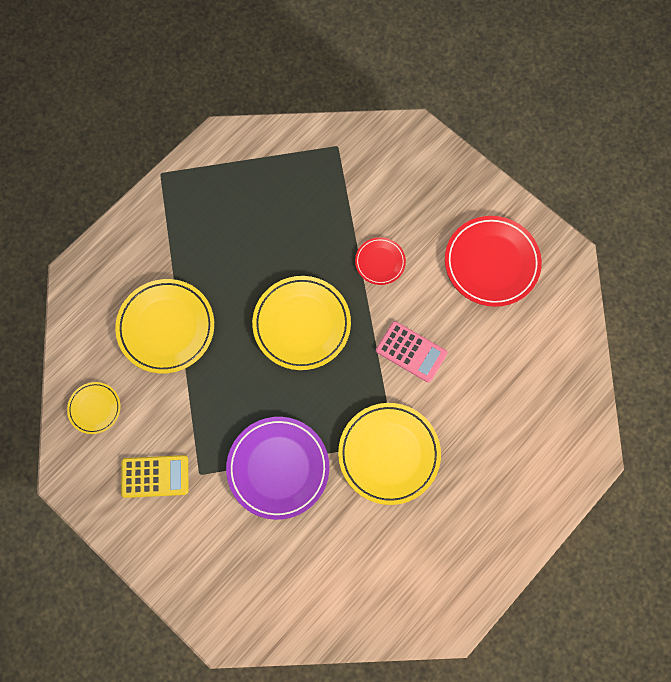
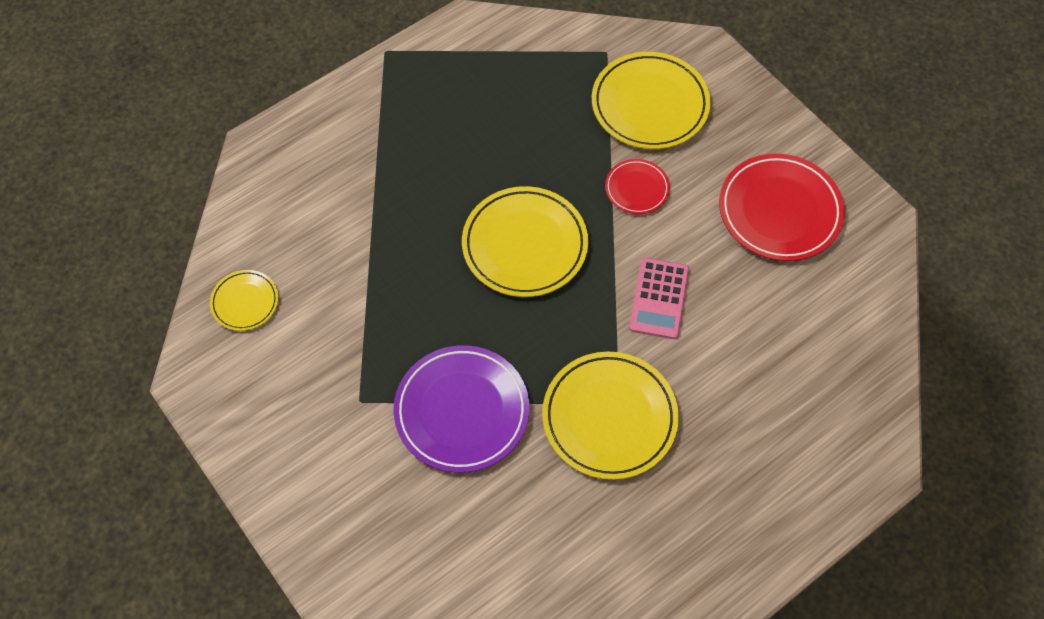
camera: 10 degrees right, 10 degrees down
yellow plate [115,279,214,374] -> yellow plate moved to [592,52,711,149]
yellow calculator [121,455,188,498] -> none
pink calculator [376,321,447,383] -> pink calculator turned 60 degrees clockwise [629,258,689,339]

